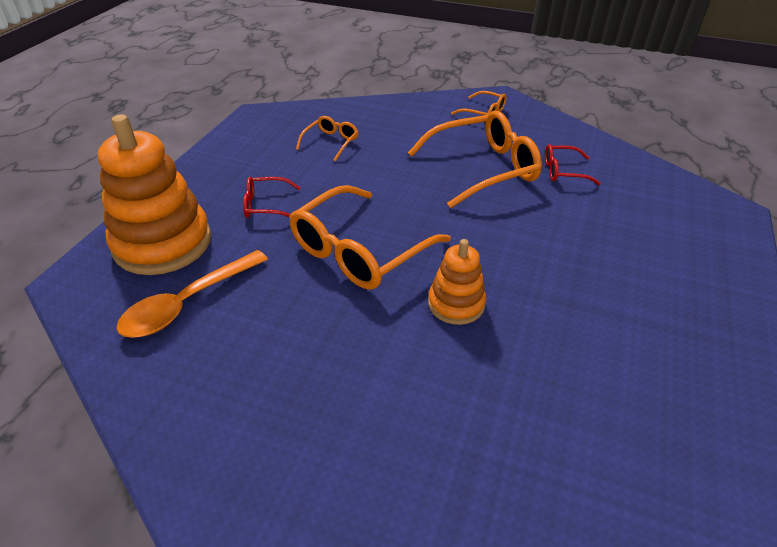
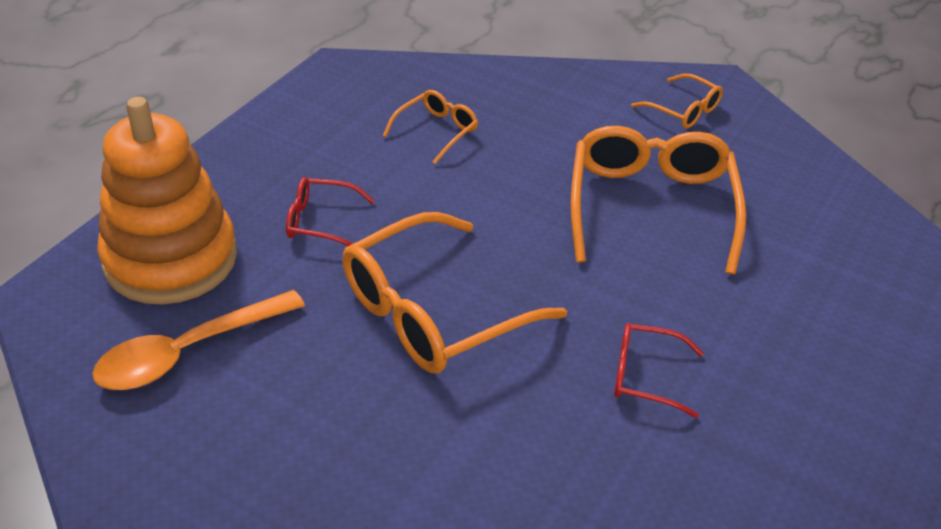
camera: 10 degrees right, 0 degrees up
orange glasses [408,111,542,208] -> orange glasses turned 75 degrees counterclockwise [571,126,746,275]
orange stacking toy [428,239,486,325] -> none
red glasses [545,144,601,185] -> red glasses moved to [614,323,704,418]

